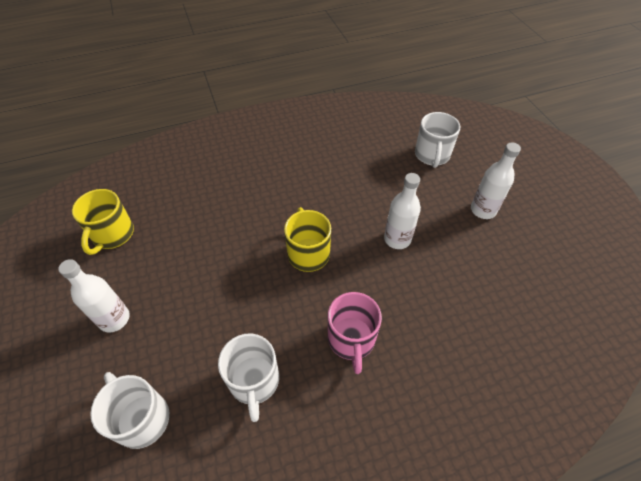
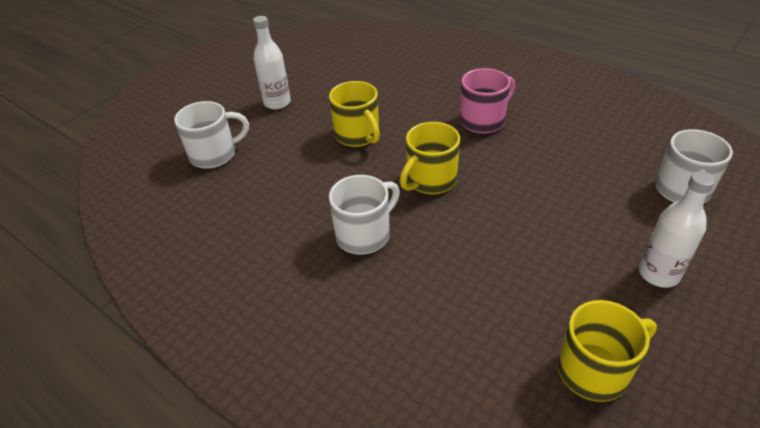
camera: 120 degrees left, 10 degrees down
white mug [218,333,279,422] -> white mug moved to [329,175,400,254]
white bottle [384,173,421,249] -> yellow mug [329,81,380,147]

